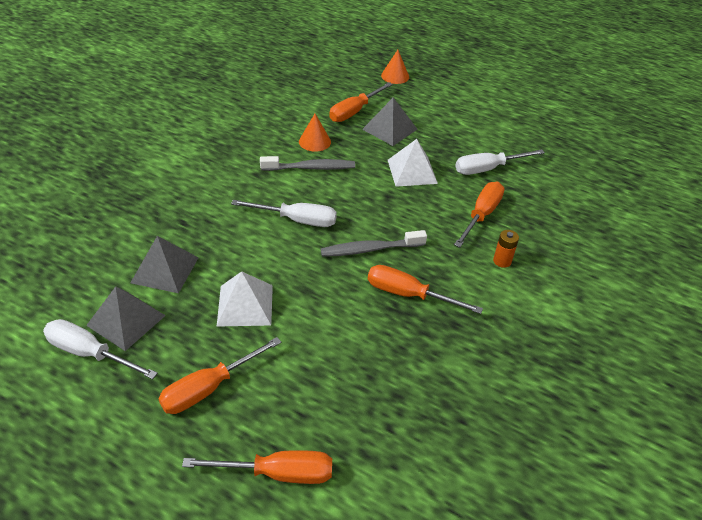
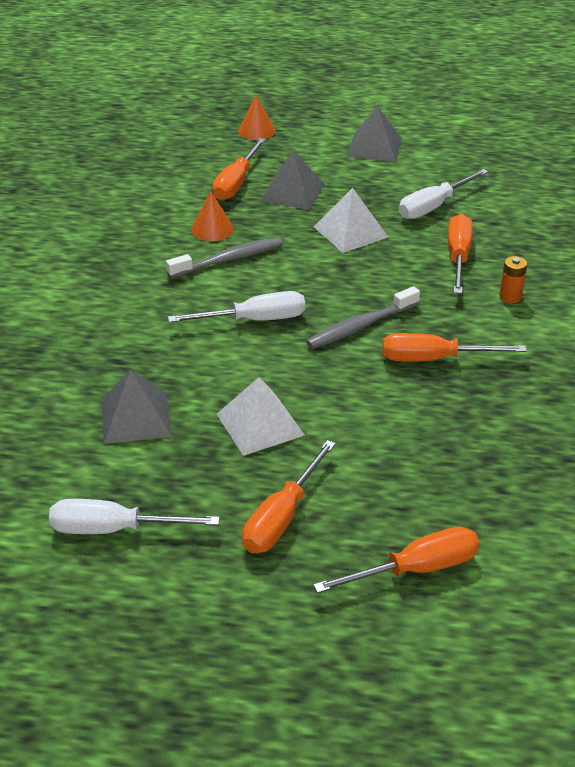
camera: 20 degrees left, 5 degrees down
grey pyramid [86,286,166,351] -> grey pyramid moved to [347,106,402,162]

